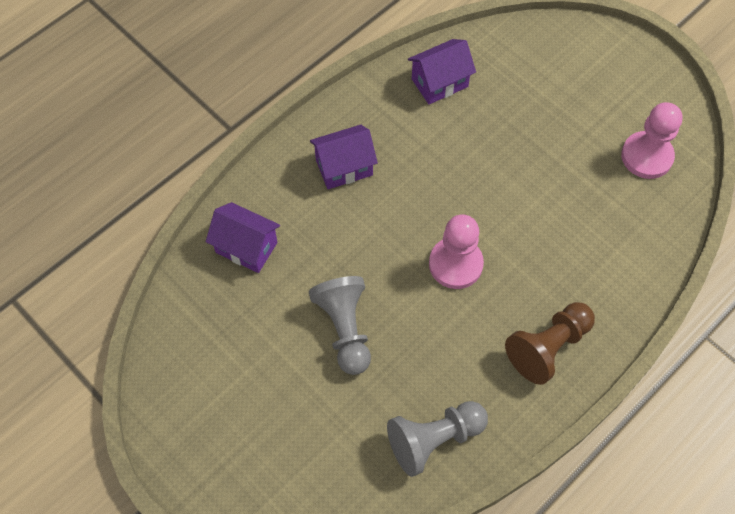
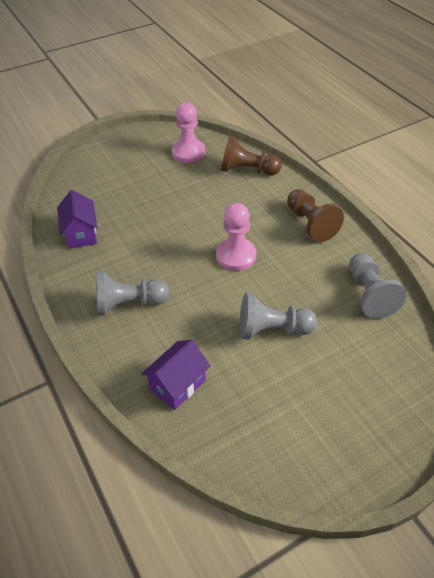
camera: 75 degrees left, 15 degrees down
purple house [310,125,378,189] -> grey pawn [96,271,169,316]
none -> brown pawn [221,136,282,175]

